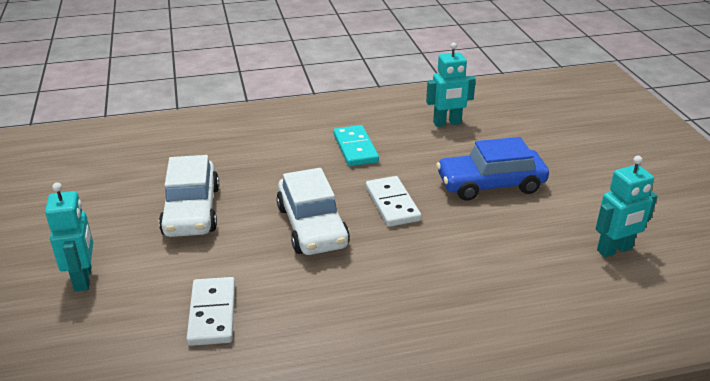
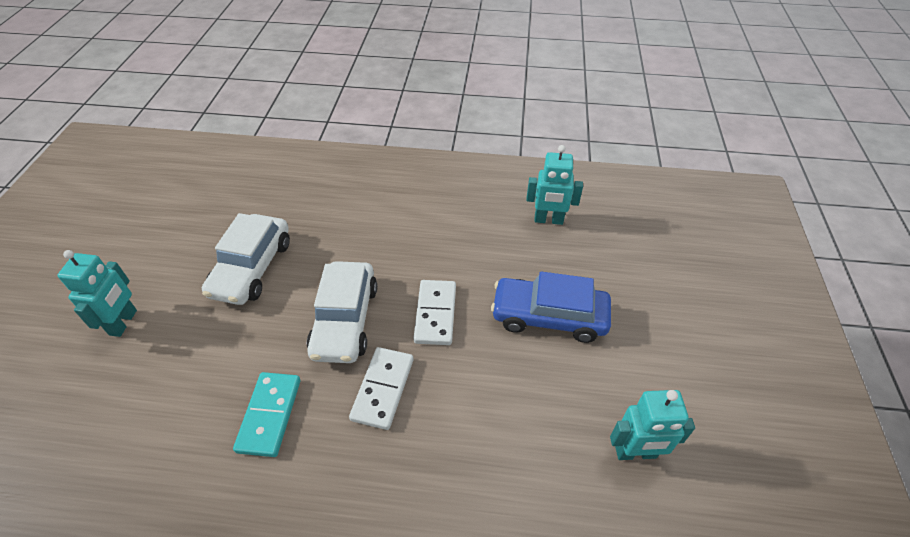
camera: 20 degrees right, 15 degrees up
white domino [186,277,235,346] -> white domino moved to [349,347,413,430]
turquoise domino [333,125,379,166] -> turquoise domino moved to [233,372,300,457]

